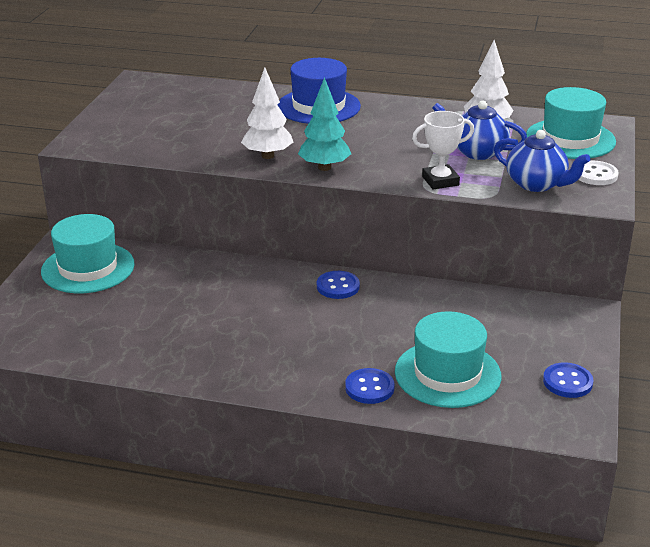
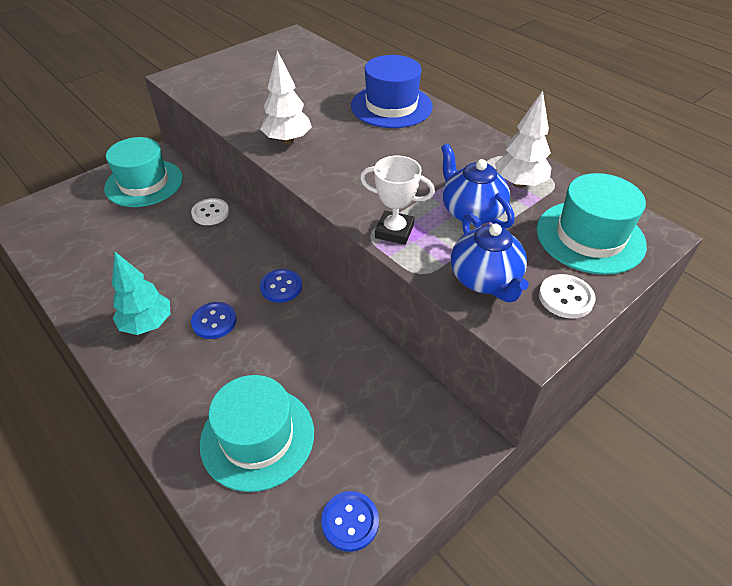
camera: 35 degrees right, 15 degrees up
turquoise tree [298,77,351,171] -> turquoise tree moved to [112,252,170,335]
blue button [345,368,395,404] -> blue button moved to [191,302,237,339]
none -> white button [191,198,229,225]

